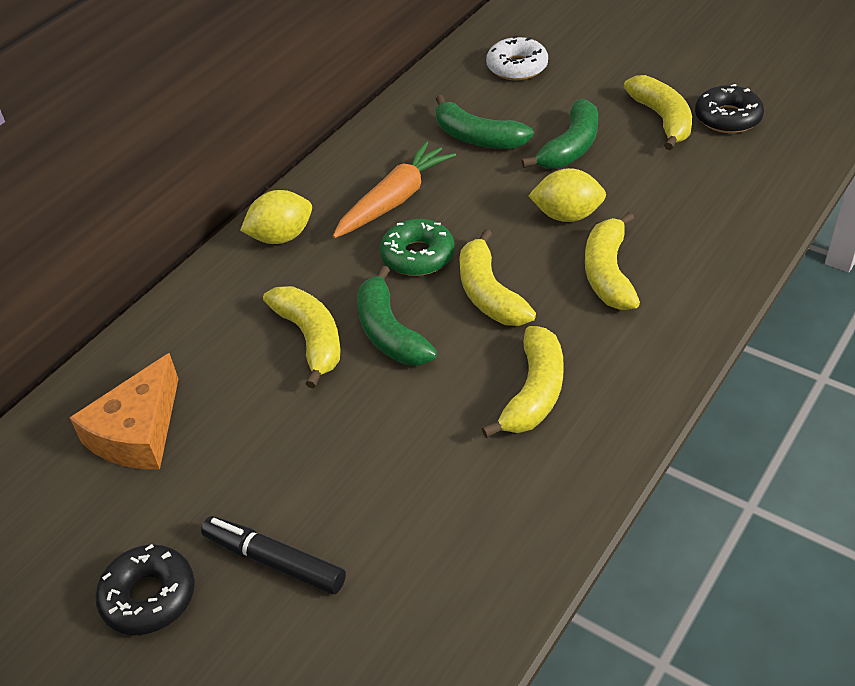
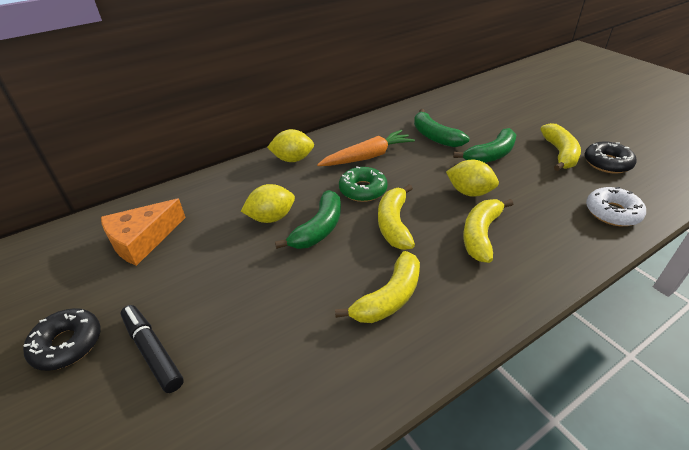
camera: 20 degrees right, 5 degrees down
yellow banana [263,286,341,388] -> yellow lemon [241,184,295,223]
green banana [357,266,437,365] -> green banana turned 150 degrees counterclockwise [275,190,341,249]
white donut [486,35,548,80] -> white donut moved to [586,187,646,226]

